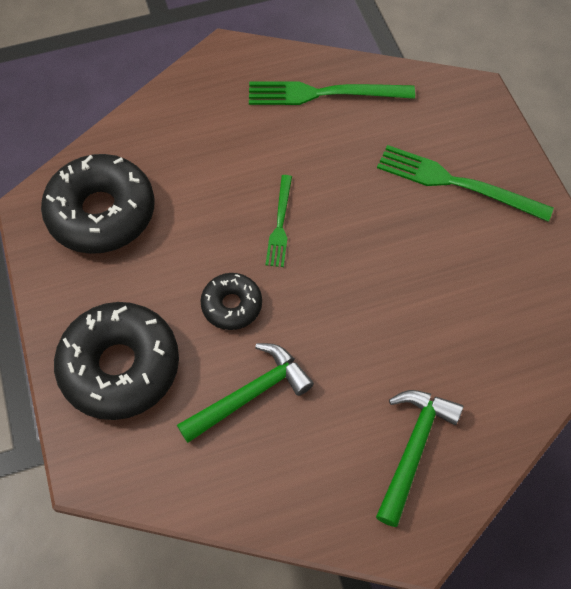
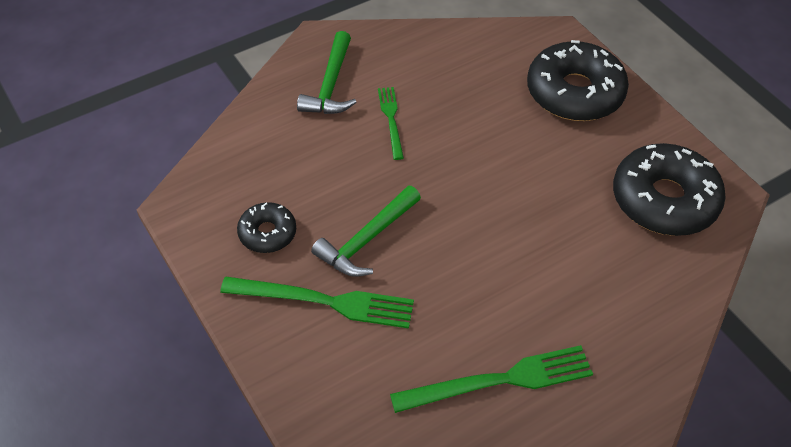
camera: 165 degrees right, 10 degrees down
green hammer [177,343,314,443] -> green hammer moved to [311,186,421,277]
black donut [200,273,262,330] -> black donut moved to [237,202,296,253]
green fork [265,175,292,267] -> green fork moved to [378,87,404,160]

